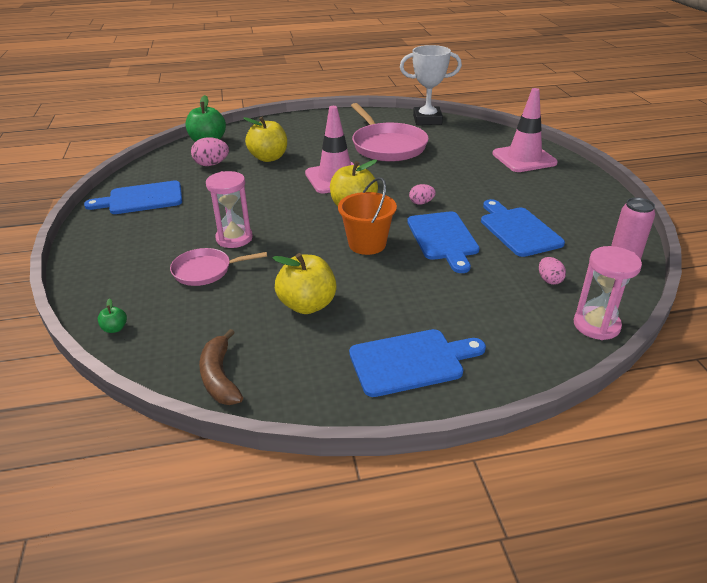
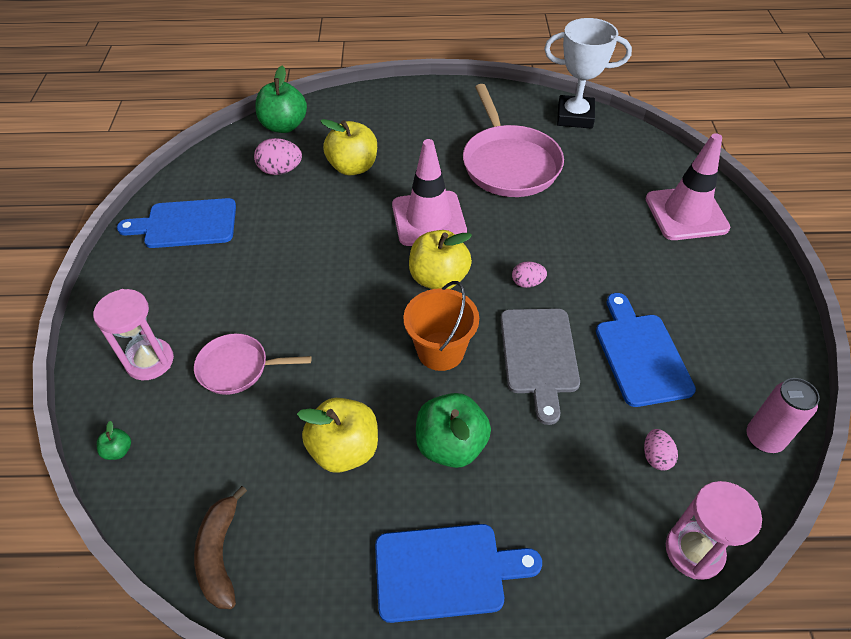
camera: 10 degrees right, 15 degrees up
pink hourglass [206,171,253,248] -> pink hourglass moved to [93,289,174,380]
blue cutting board [407,211,479,273] -> grey cutting board [500,309,580,425]
none -> green apple [416,393,491,468]

